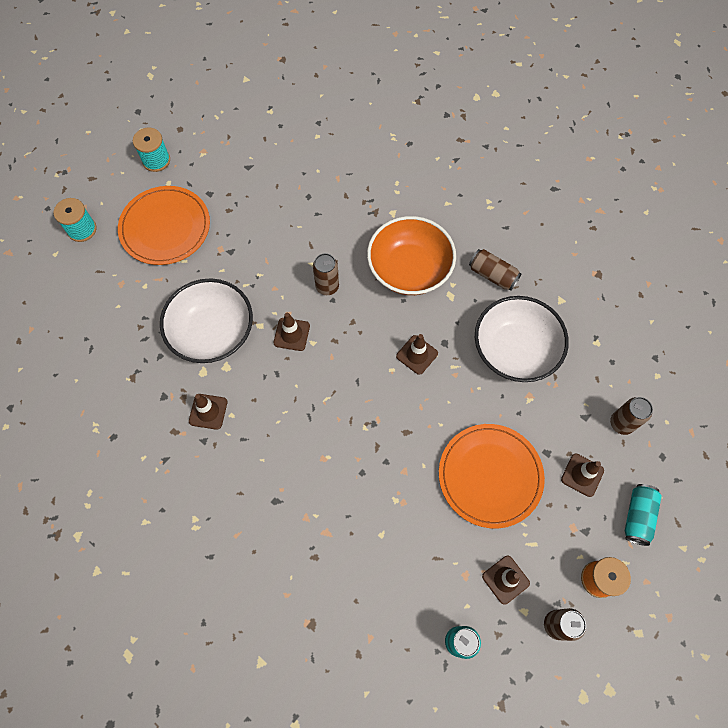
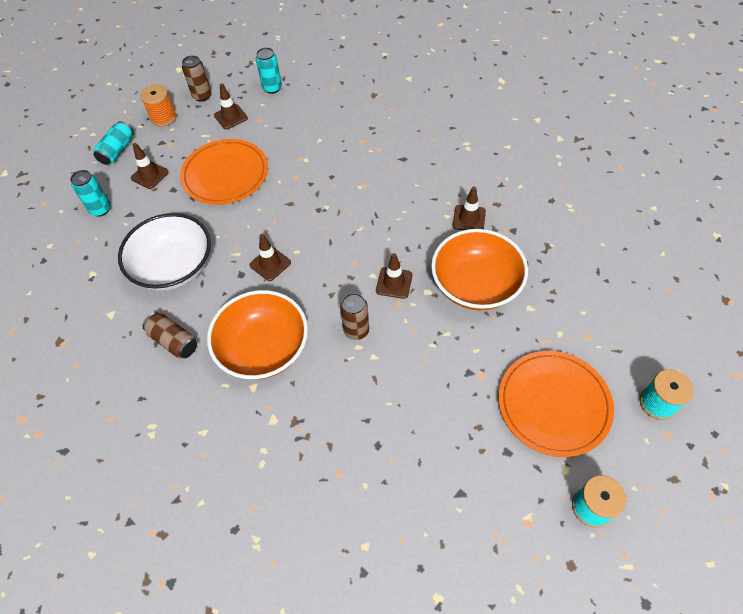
camera: 175 degrees left, 10 degrees down
white bowl [160,278,253,363] -> orange bowl [431,229,528,310]
brown can [610,397,653,435] -> turquoise can [70,170,111,216]

